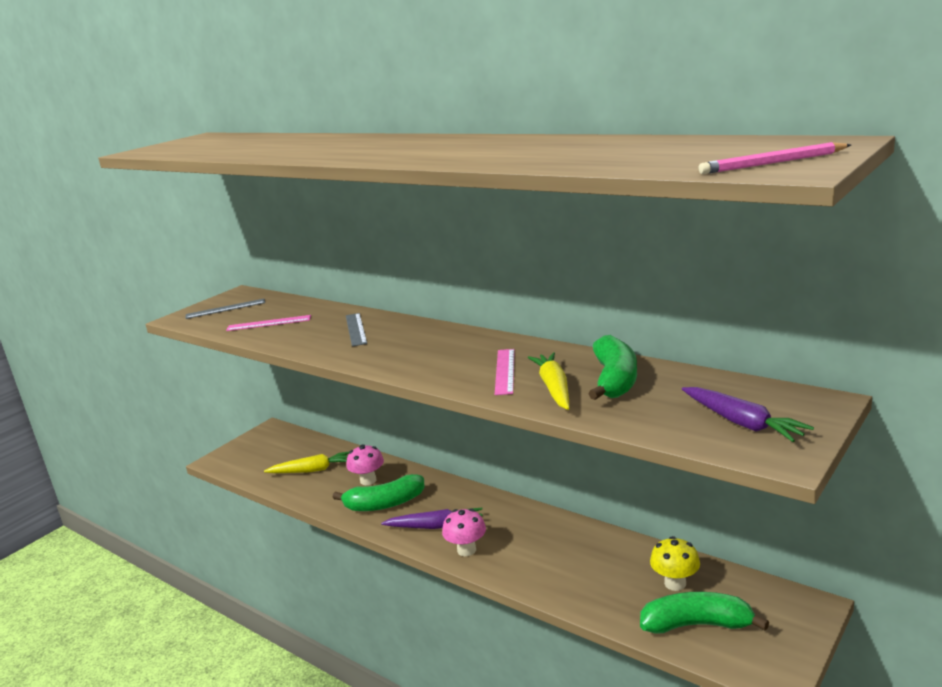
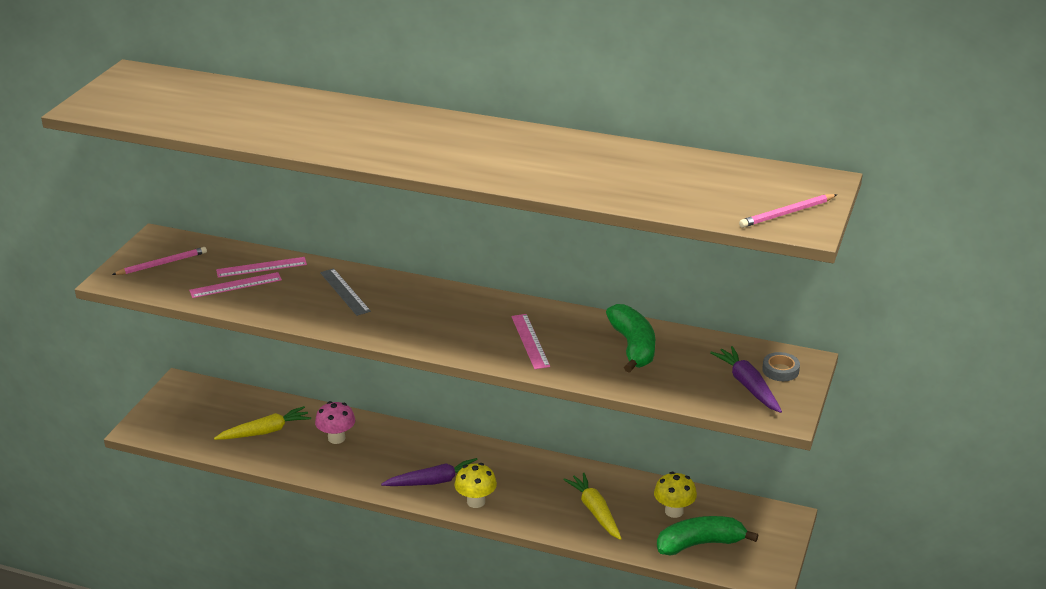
camera: 20 degrees left, 10 degrees up
grey ruler [186,299,265,319] -> pink pencil [112,247,207,275]
green banana [332,474,425,511] -> none
pink mushroom [442,509,486,556] -> yellow mushroom [454,463,497,508]
yellow carrot [528,352,569,410] -> yellow carrot moved to [563,473,622,540]
purple carrot [682,387,814,442] -> purple carrot turned 150 degrees counterclockwise [710,346,782,413]
none -> pink ruler [216,257,307,278]
none -> grey tape [762,352,800,381]

